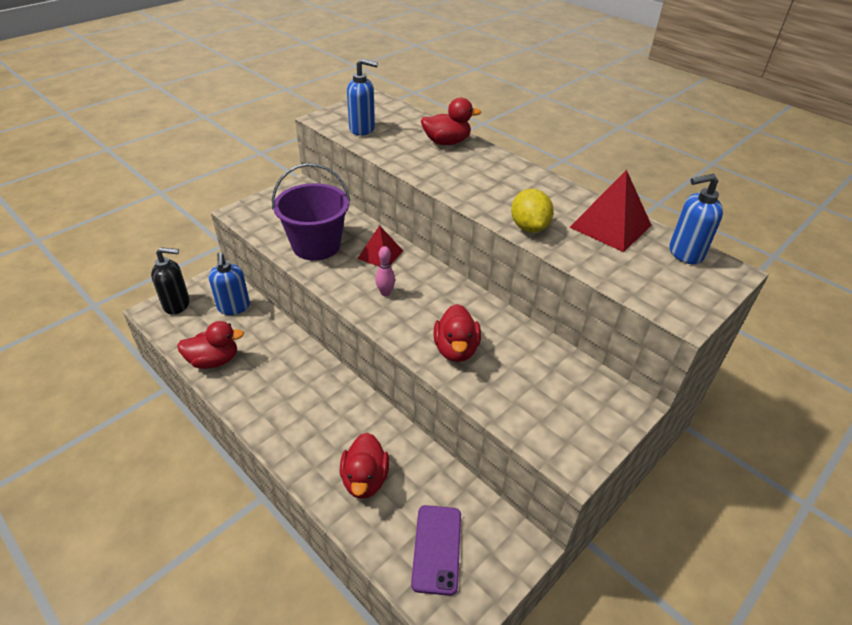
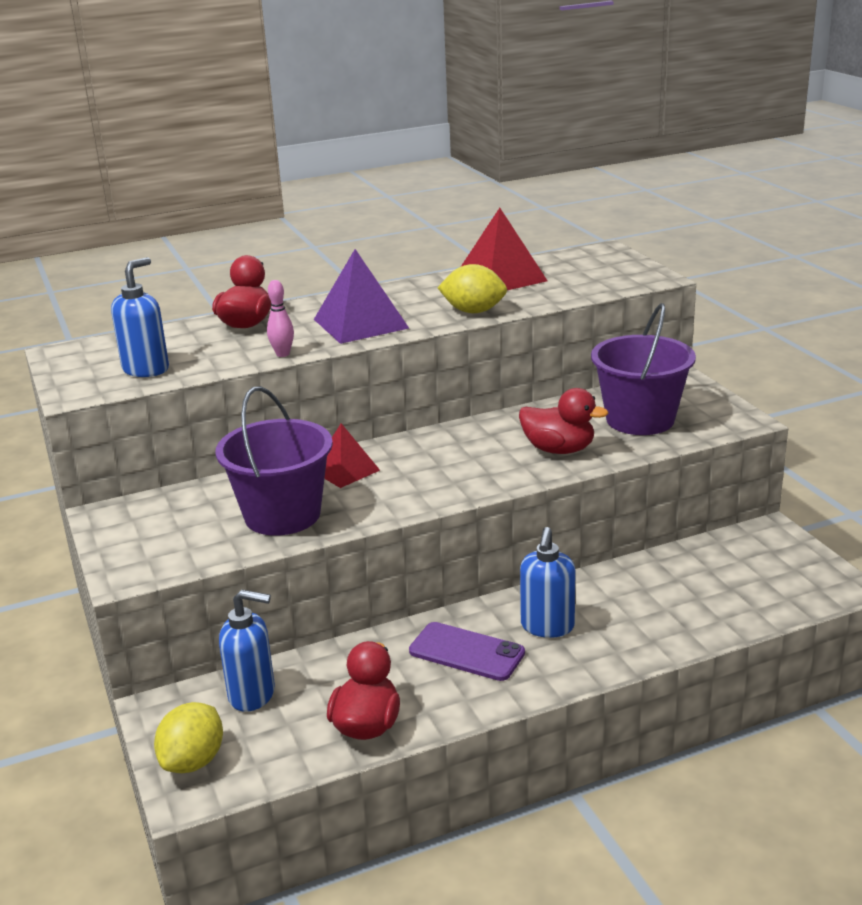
camera: 65 degrees left, 15 degrees down
black soap dispenser [151,247,190,315] -> yellow lemon [154,702,223,773]
red duck [340,433,389,499] -> none
pink bowling pin [375,246,395,296] -> pink bowling pin moved to [267,280,294,357]
purple phone [411,505,461,596] -> purple phone moved to [409,622,525,681]
blue soap dispenser [669,174,723,264] -> blue soap dispenser moved to [520,527,575,638]
none -> purple pyramid [314,249,409,344]
none -> purple bucket [591,303,696,435]

